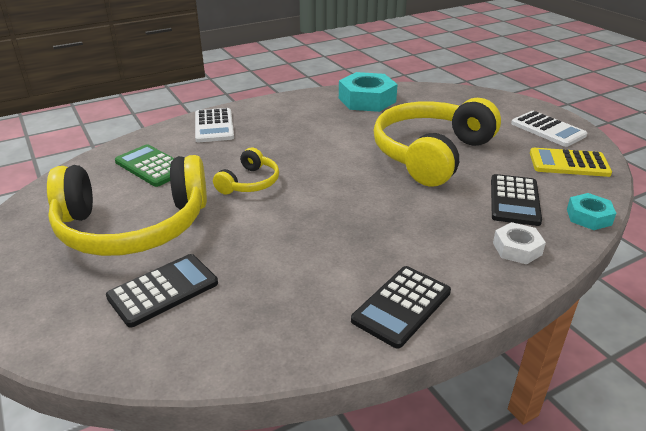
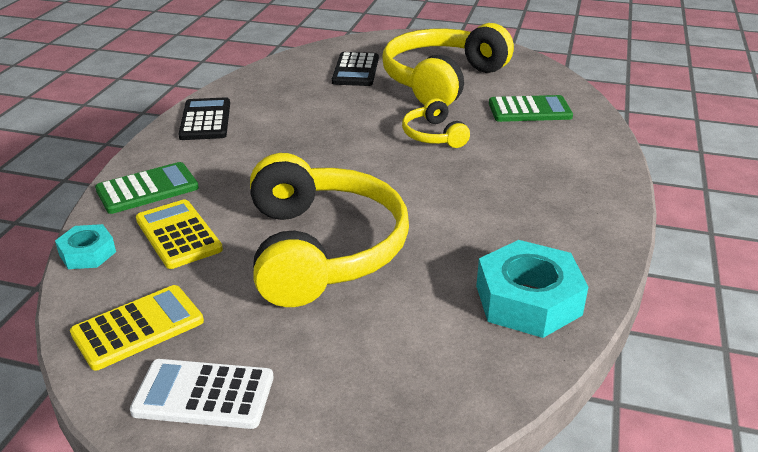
camera: 135 degrees right, 0 degrees up
white calculator [195,108,234,142] -> none
black calculator [491,174,542,226] -> yellow calculator [136,199,223,269]
white nut [493,222,546,264] -> green calculator [95,162,199,214]

